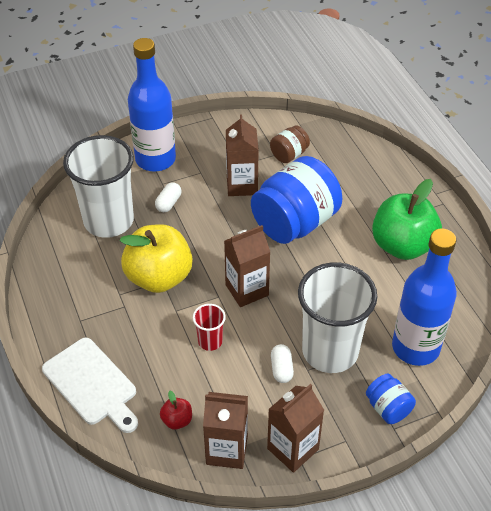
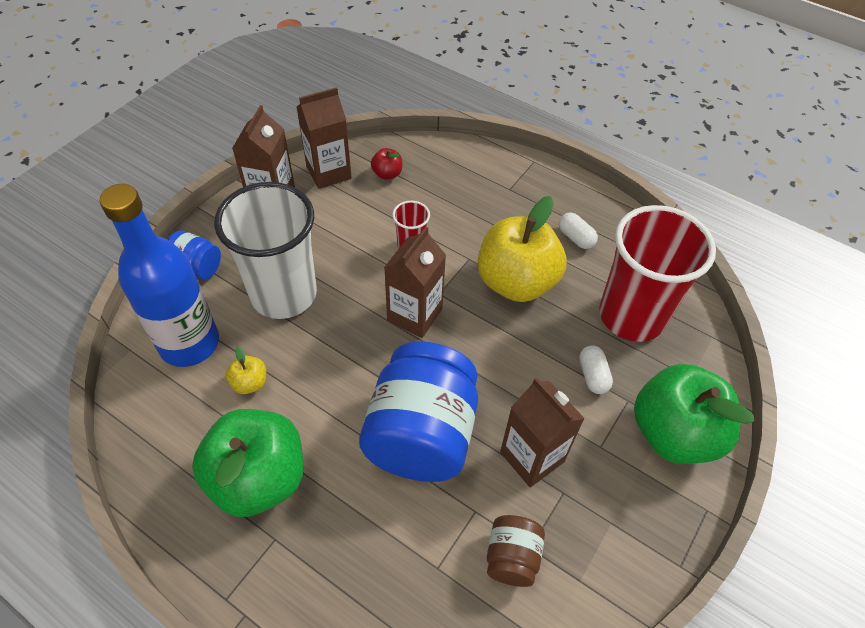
camera: 145 degrees right, 5 degrees up
white cutting board [42,337,138,433] -> none
white cup [63,135,134,238] -> red cup [599,205,716,342]
blue bottle [128,38,176,171] -> green apple [634,364,754,464]
white capsule [271,344,294,383] -> white capsule moved to [559,212,598,249]
none -> yellow apple [226,347,266,394]

